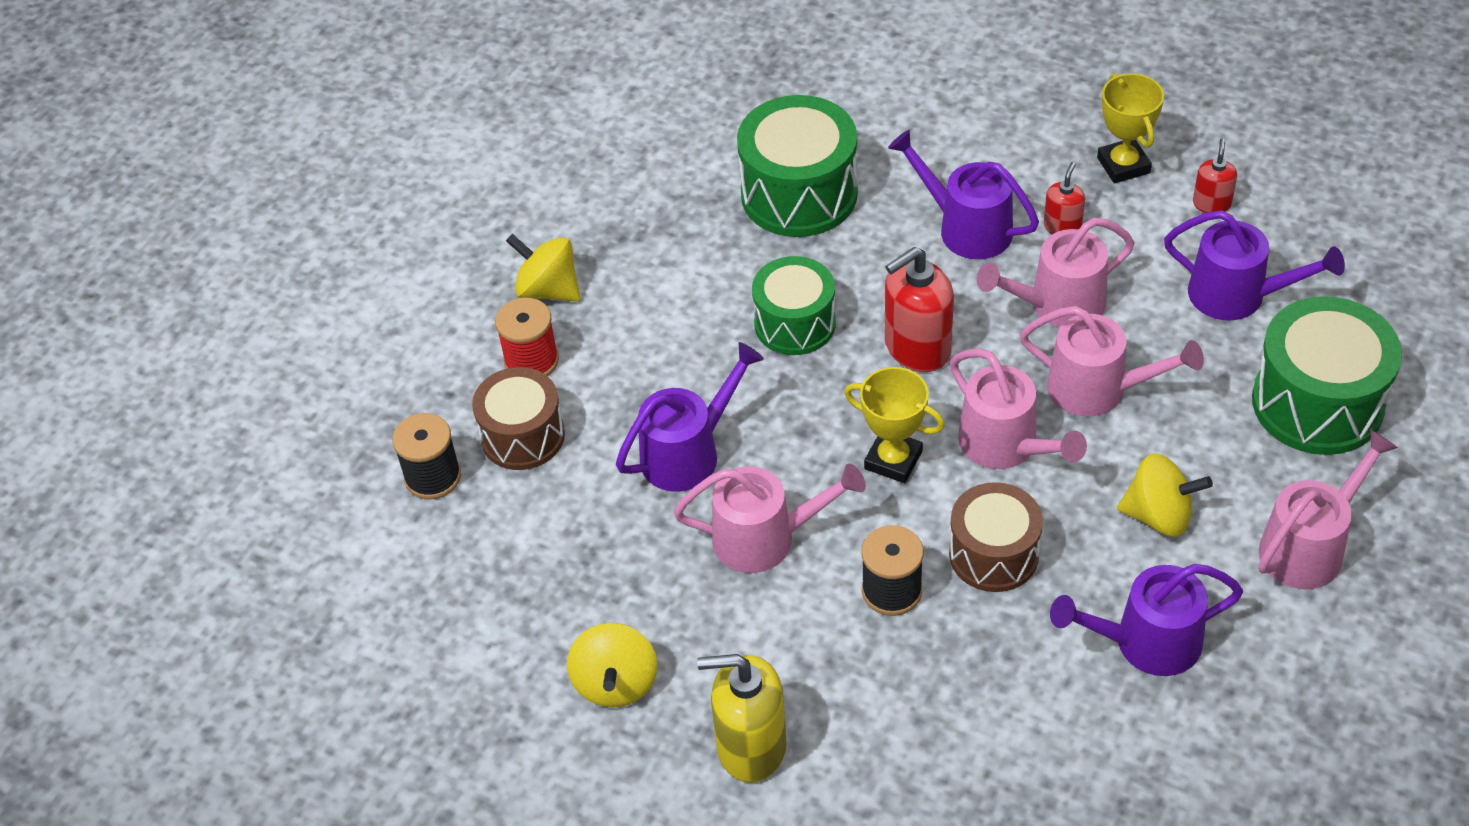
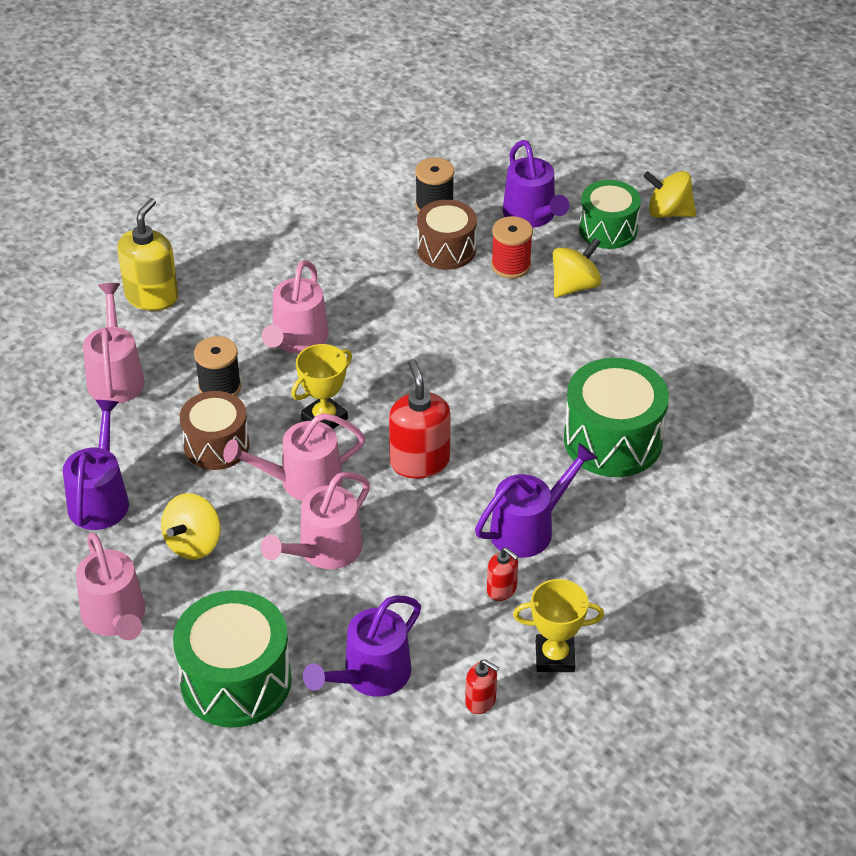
camera: 105 degrees right, 5 degrees down
yellow spinning top [567,623,657,707] -> yellow spinning top moved to [643,171,696,218]
purple watering can [616,342,764,492] -> purple watering can moved to [503,140,570,228]
green drum [752,256,836,355] -> green drum moved to [579,180,641,249]
pink watering can [977,218,1135,327] -> pink watering can moved to [83,283,145,404]

